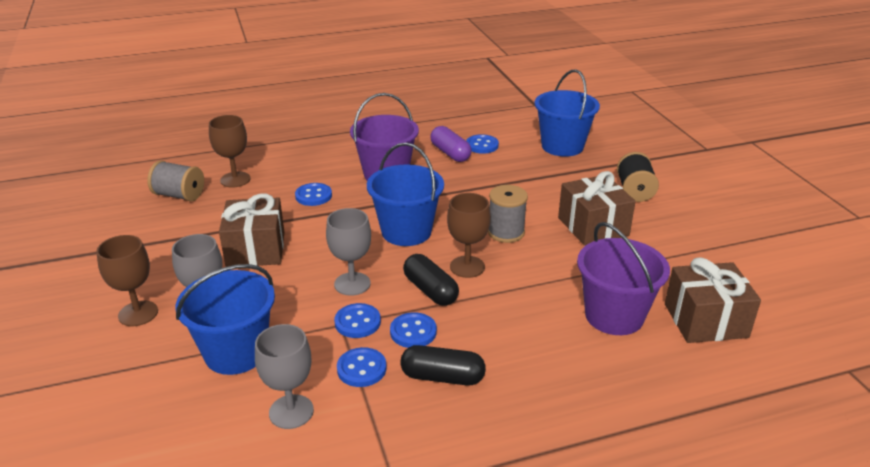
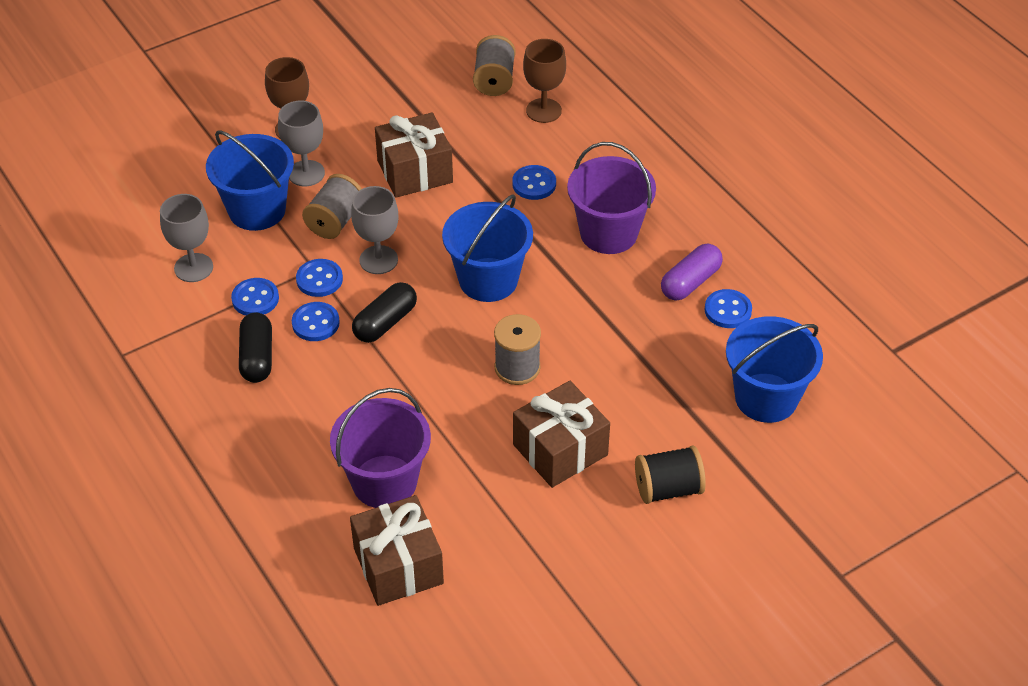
camera: 75 degrees right, 15 degrees up
brown goblet [447,193,491,278] -> none
none -> grey spool [302,174,362,239]

